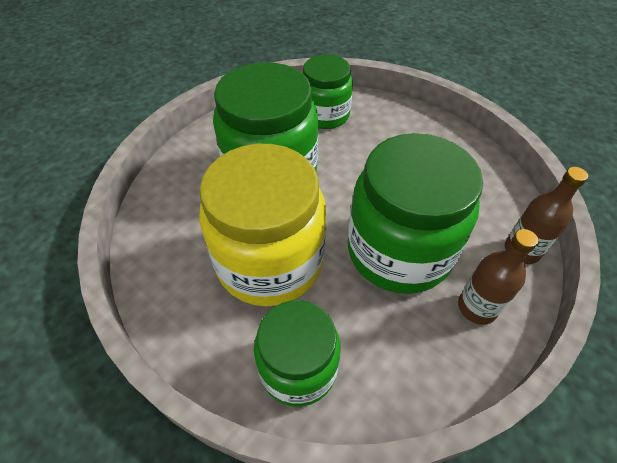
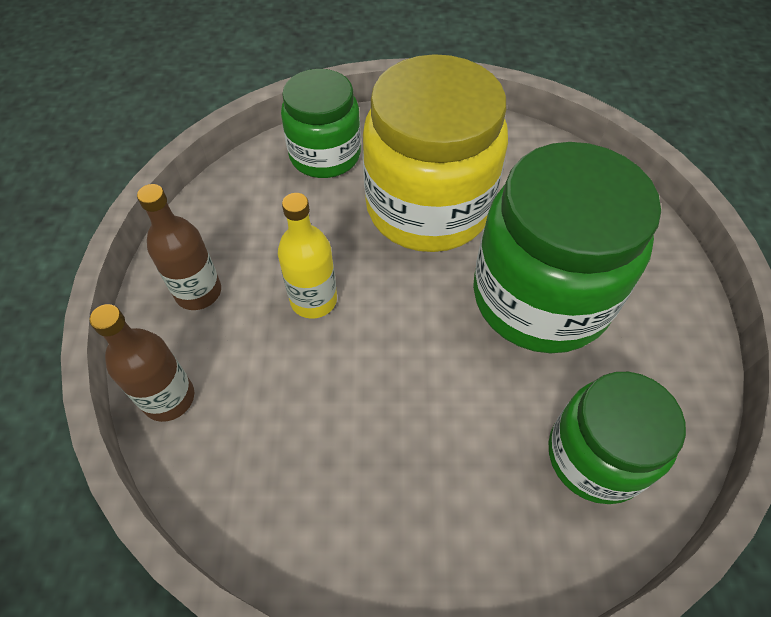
camera: 140 degrees right, 5 degrees up
green jar [348,133,483,294] -> yellow bottle [278,193,337,319]

